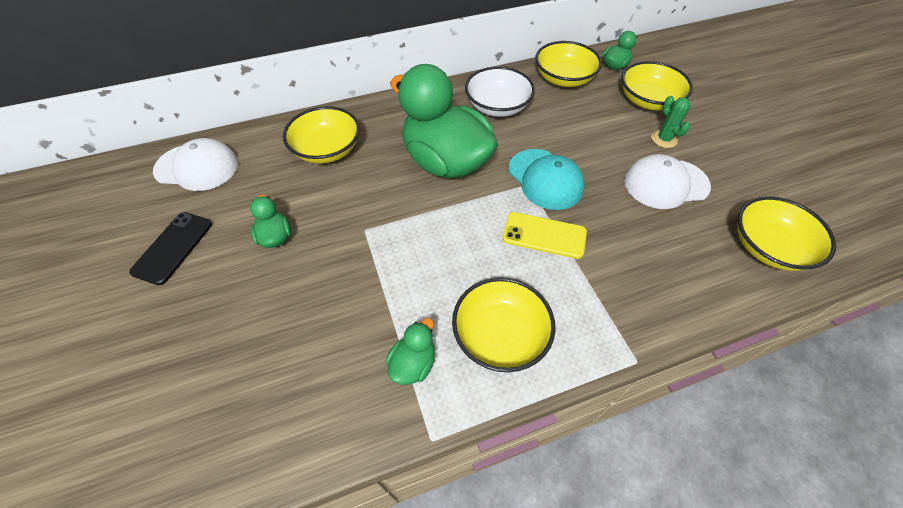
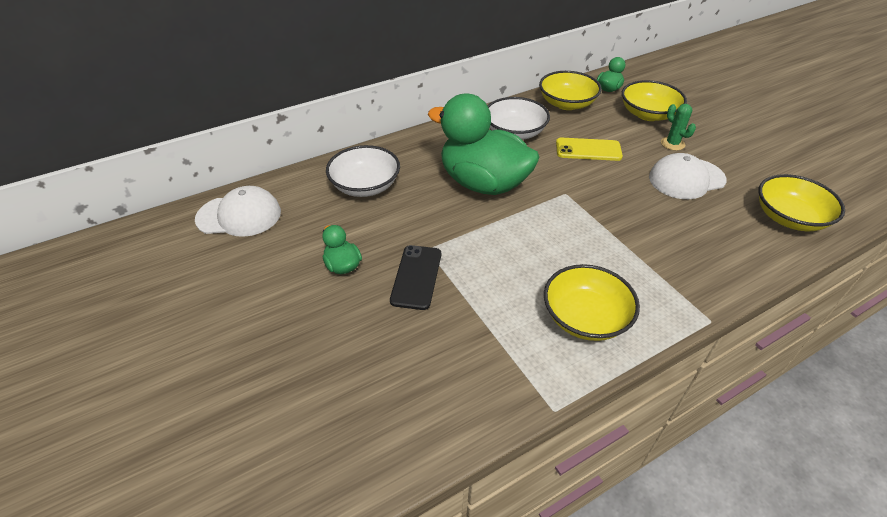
camera: 10 degrees left, 10 degrees down
black phone [129,212,212,285] -> black phone moved to [390,245,441,310]
yellow bowl [283,106,360,164] -> white bowl [326,145,400,197]
green duck [386,318,435,385] -> none
yellow phone [503,212,587,259] -> yellow phone moved to [556,138,623,161]
turquoise cap [508,149,585,210] -> none

